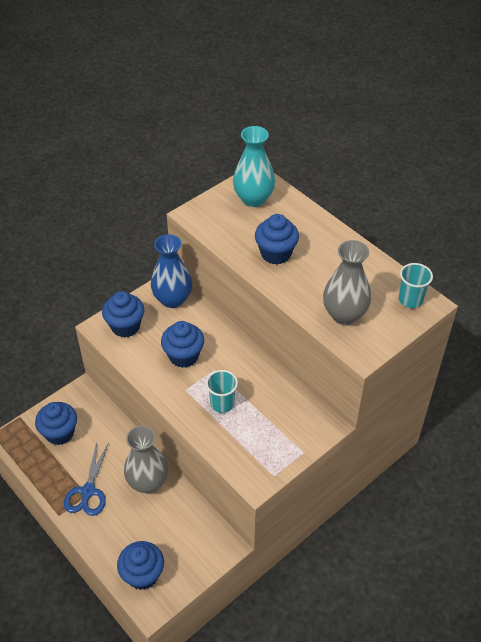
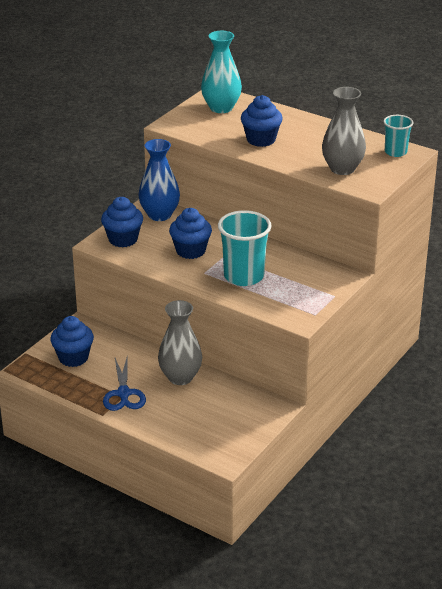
camera: 15 degrees left, 15 degrees down
blue cupcake [117,541,164,590] -> none
turquoise cup [206,370,238,413] -> turquoise cup [218,210,272,286], size x1.73

